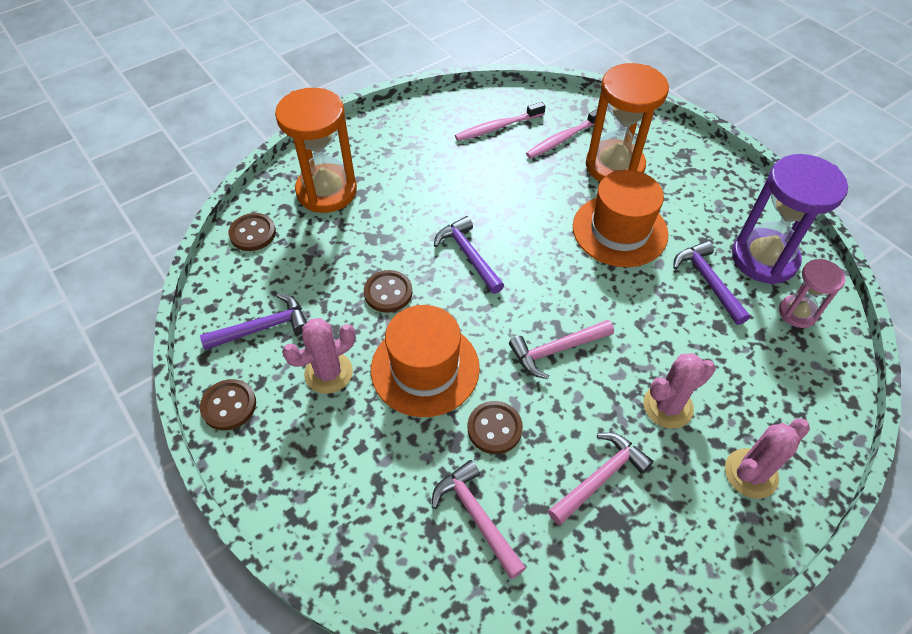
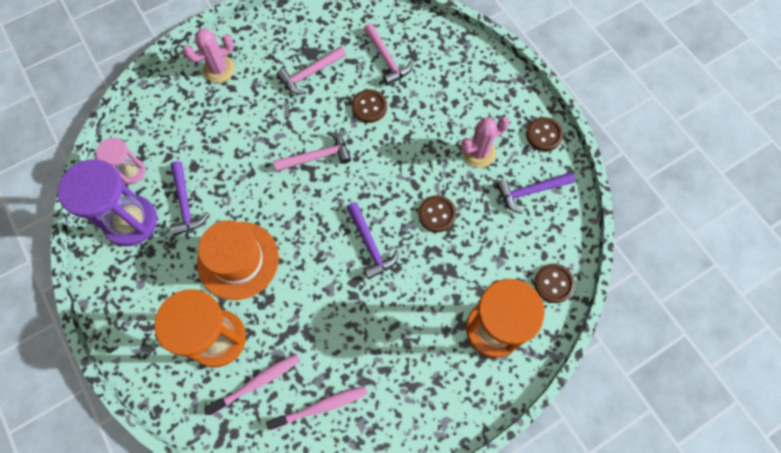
camera: 175 degrees left, 15 degrees up
orange hat [371,305,480,417] -> none
pink cactus [643,353,716,429] -> none

